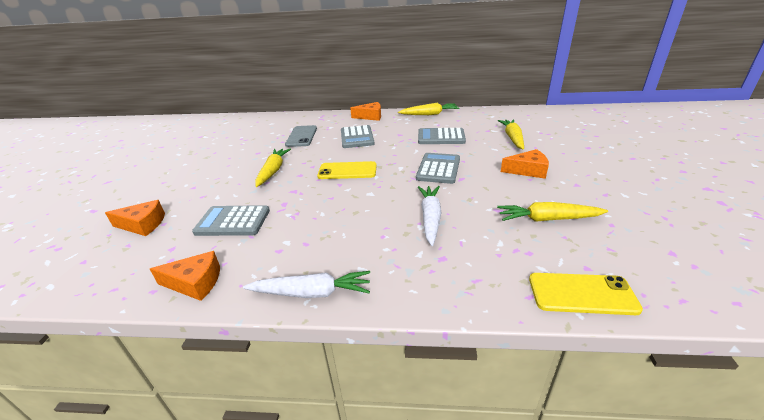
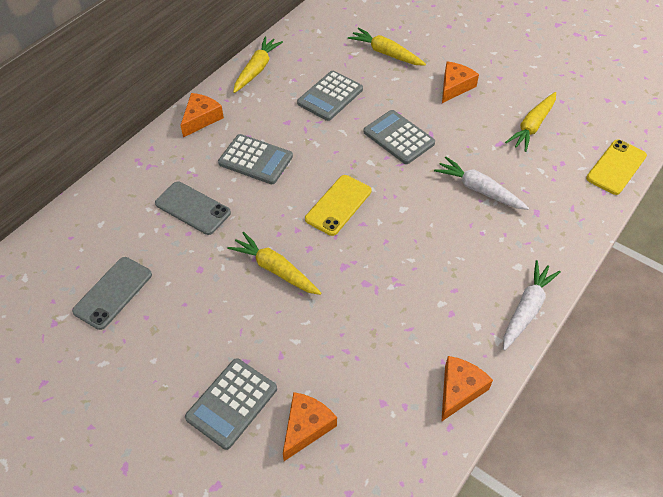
camera: 60 degrees left, 20 degrees up
grey calculator [192,205,270,236] -> grey calculator moved to [185,358,277,450]
none -> grey phone [72,257,152,330]

